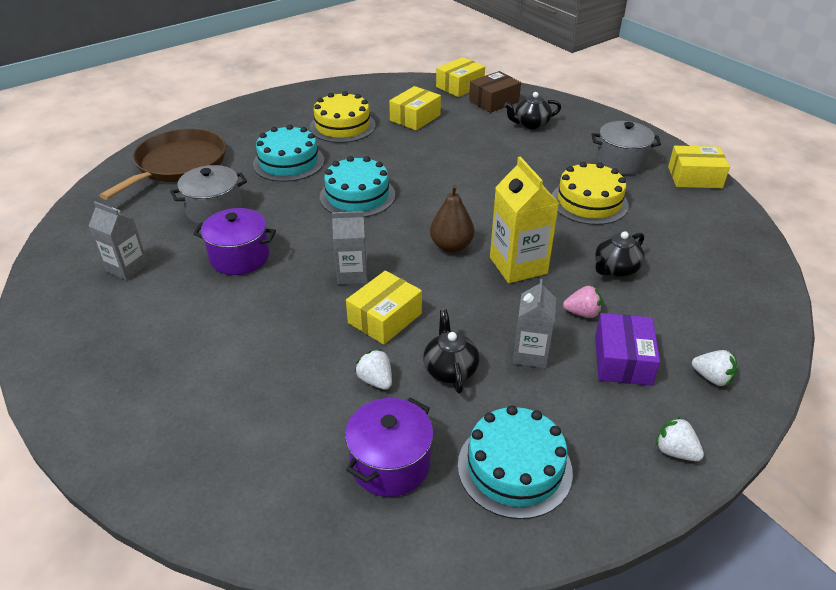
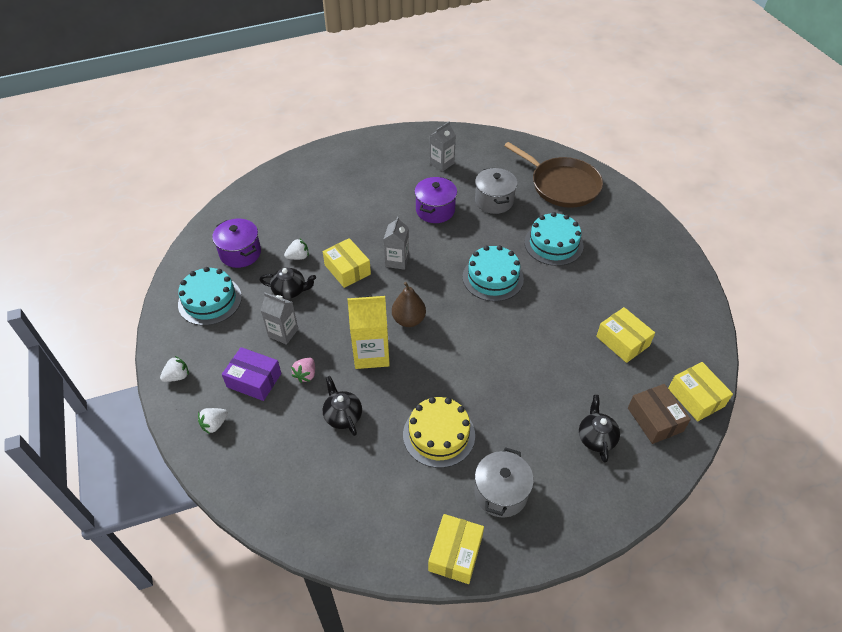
camera: 105 degrees right, 10 degrees up
yellow cake [310,91,376,143] -> none

